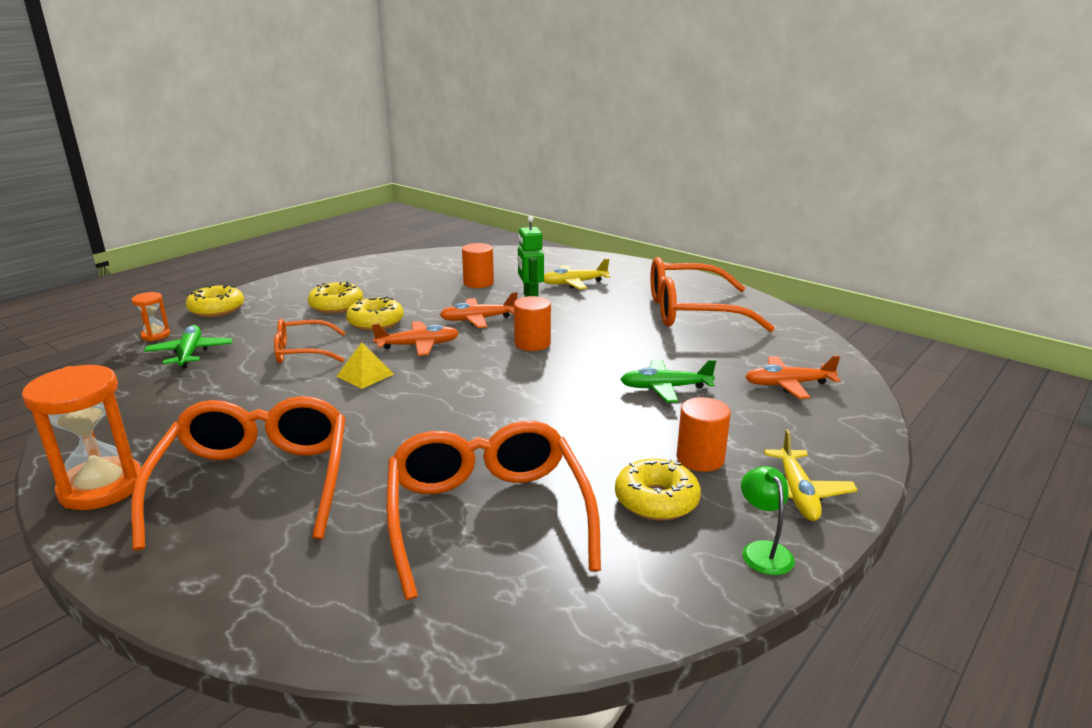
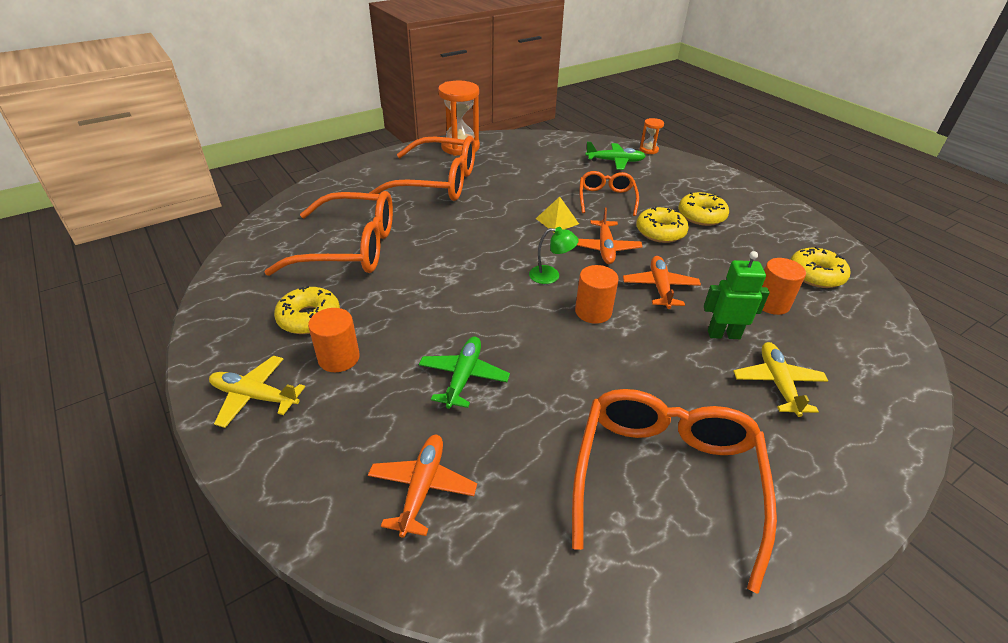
camera: 105 degrees right, 15 degrees up
yellow donut [186,284,244,317] -> yellow donut moved to [790,247,850,288]
green lamp [741,466,795,575] -> green lamp moved to [529,227,579,284]

